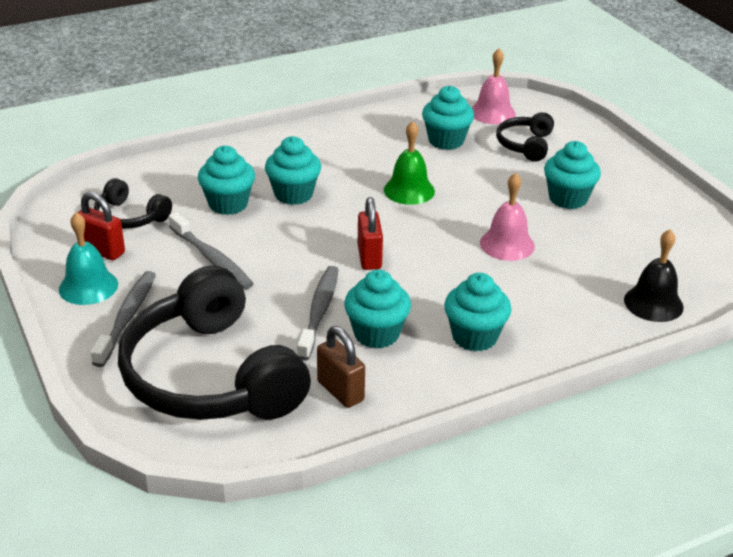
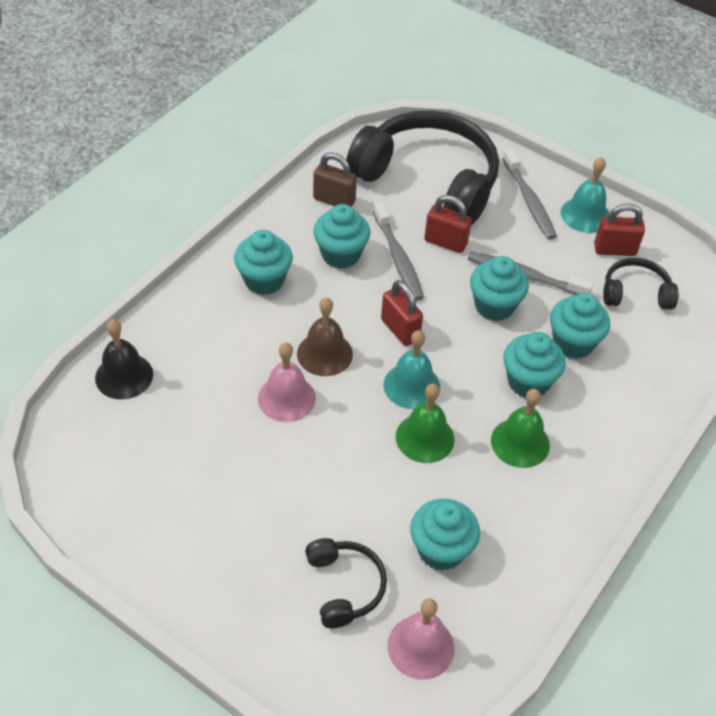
camera: 150 degrees right, 15 degrees up
turquoise cupcake [544,141,601,209] -> turquoise cupcake moved to [470,256,529,321]
none -> brown bell [297,297,353,376]
none -> turquoise bell [383,330,440,409]
none -> red padlock [424,195,472,253]
none -> green bell [491,389,550,468]

